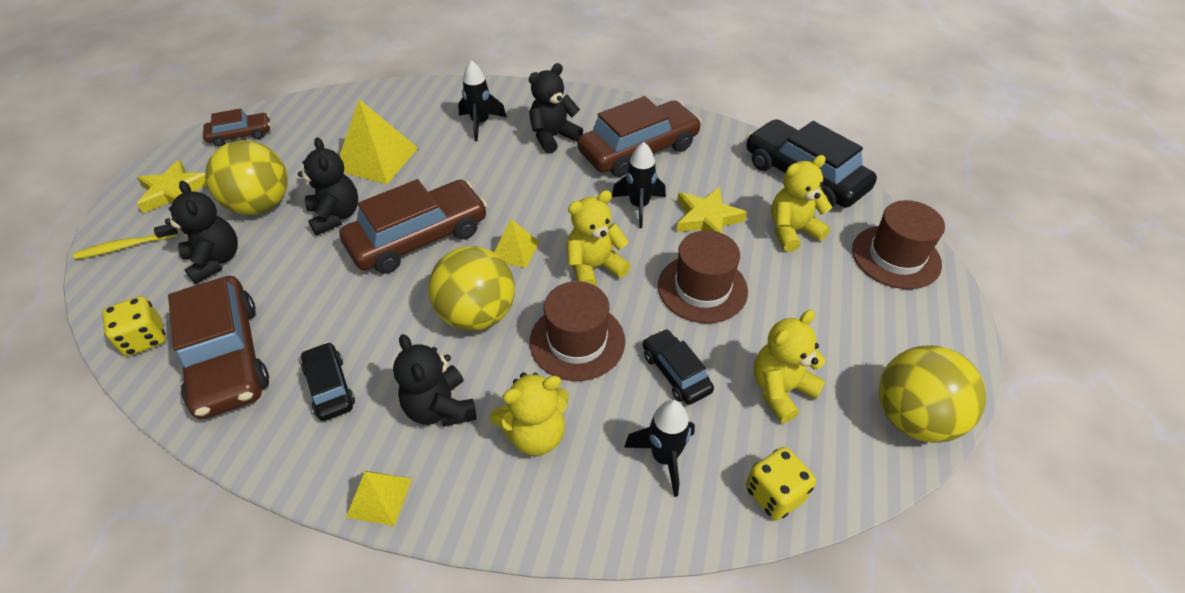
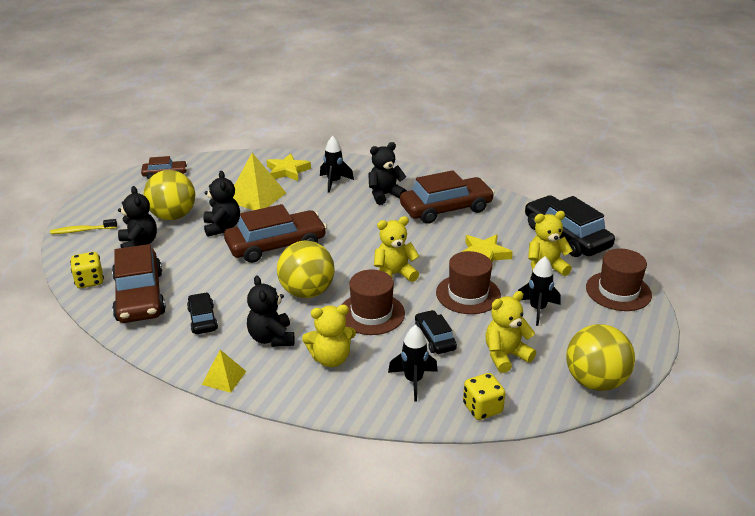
camera: 10 degrees right, 15 degrees down
yellow star [137,160,207,213] -> yellow star moved to [267,153,311,181]
yellow pyramid [494,219,539,268] -> none
black rocket [612,142,666,228] -> black rocket moved to [518,256,561,326]

